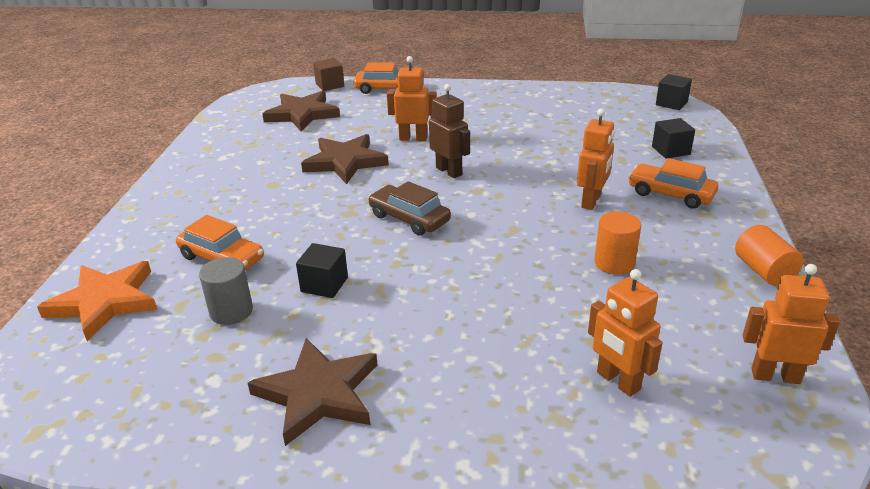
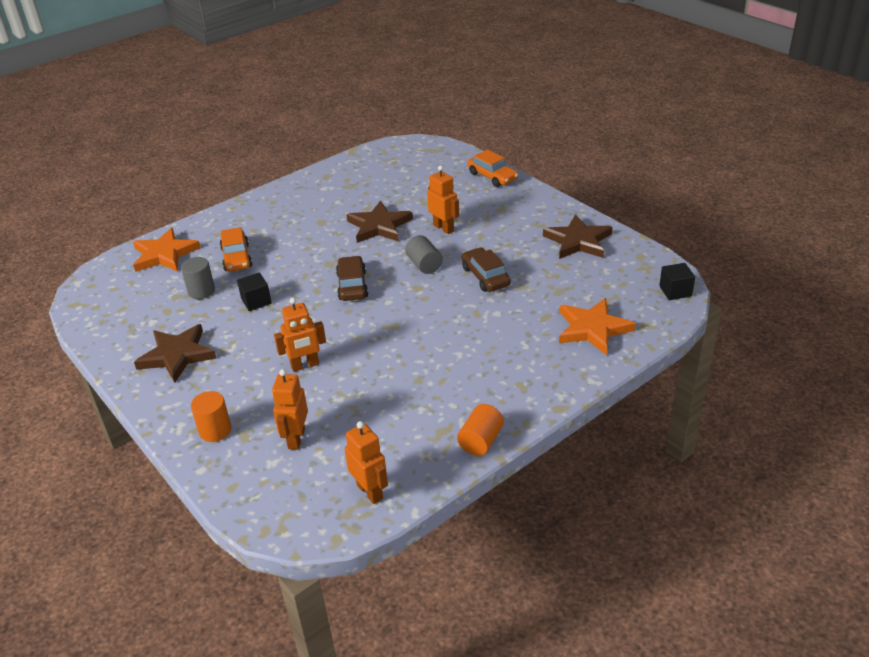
camera: 45 degrees right, 5 degrees up
brown star [262,91,340,132] -> brown star moved to [543,214,612,259]
brown cube [313,58,344,91] -> none
brown robot [429,84,470,178] -> grey cylinder [405,235,443,274]
orange robot [577,109,614,210] -> orange robot moved to [274,298,326,372]
orange cylinder [594,212,641,275] -> orange cylinder moved to [191,391,231,442]
orange car [628,158,718,209] -> none
black cube [652,118,695,159] -> orange star [559,298,636,355]
none -> brown car [462,248,511,292]

